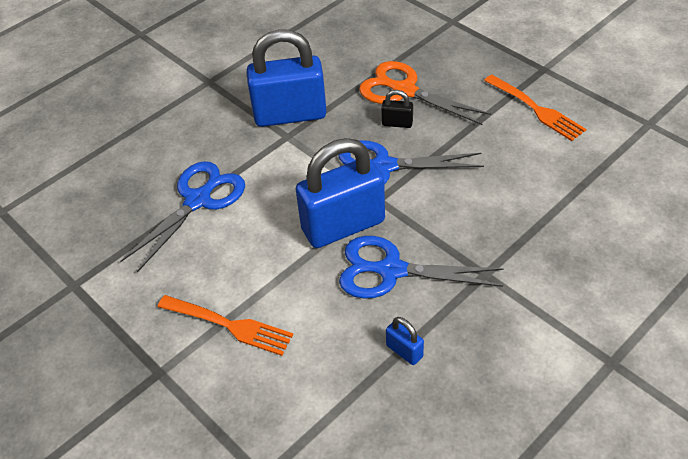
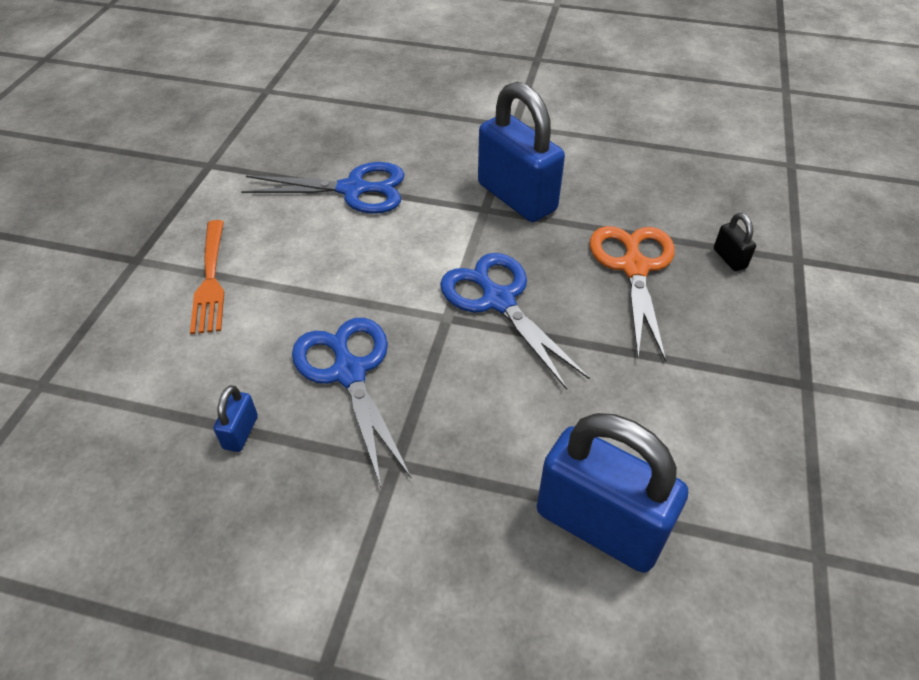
camera: 55 degrees right, 0 degrees up
blue padlock [296,138,385,248] -> blue padlock moved to [537,413,688,573]
black padlock [381,90,413,128] -> black padlock moved to [714,213,756,271]
orange fork [484,75,586,141] -> none

